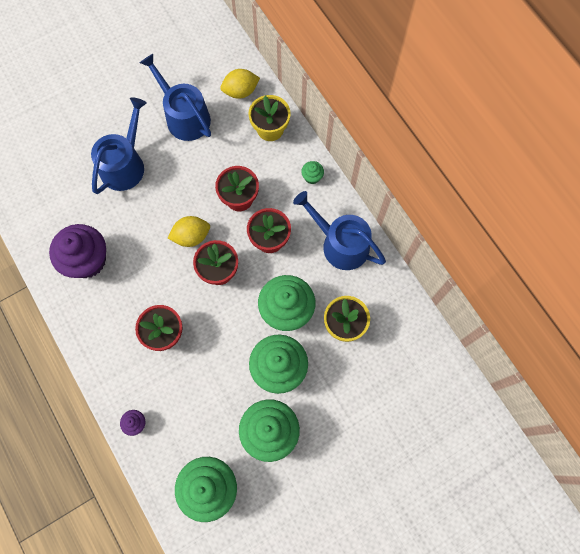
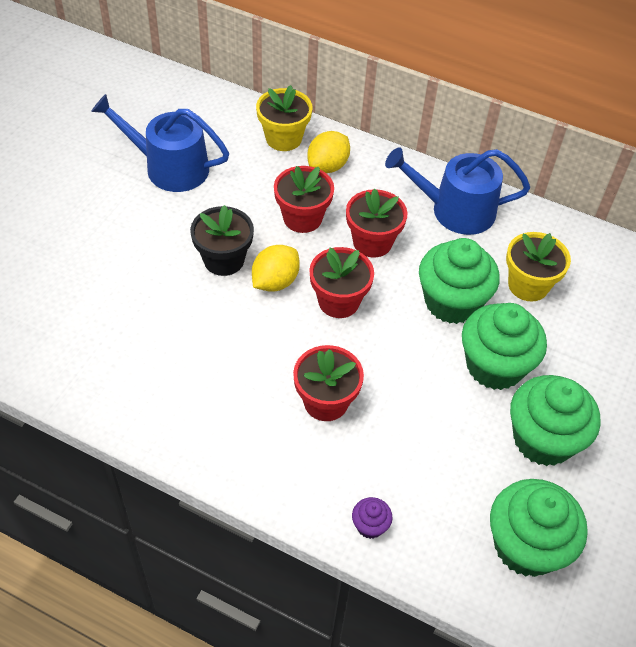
camera: 35 degrees left, 20 degrees down
purple cupcake [49,224,106,278] -> none
blue watering can [91,97,147,194] -> none
yellow lemon [221,69,260,99] -> yellow lemon moved to [307,131,350,173]
green cupcake [301,161,324,184] -> none
none -> black flower pot [190,205,254,276]

